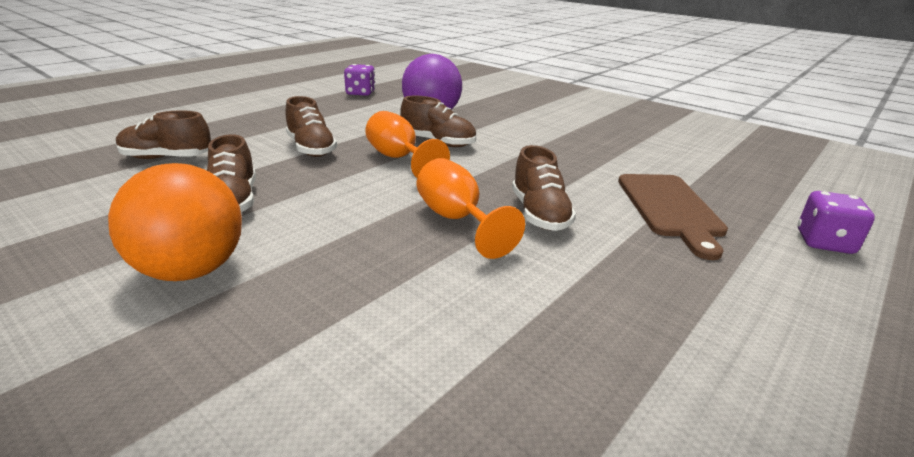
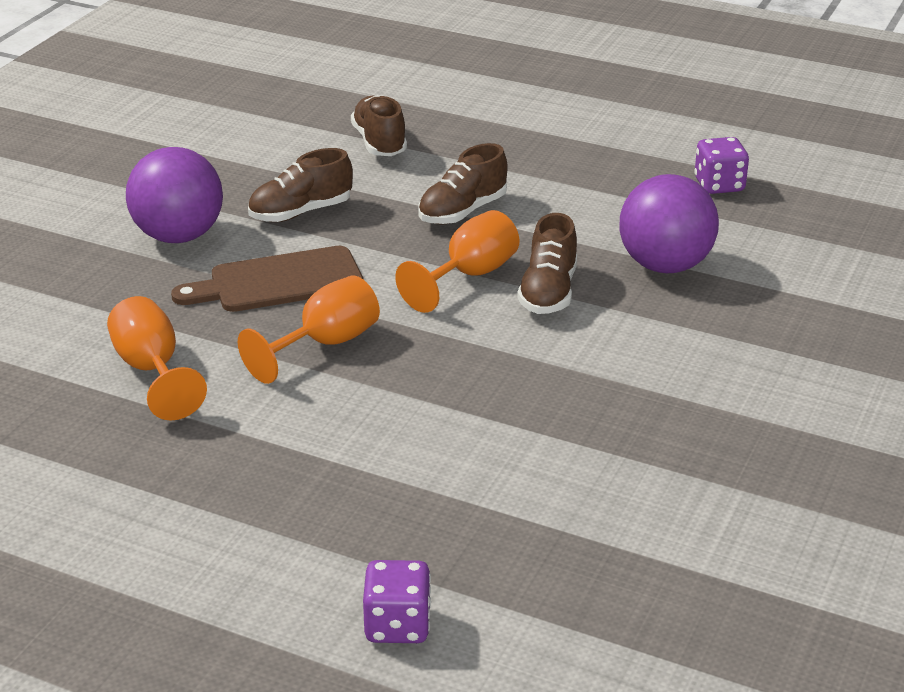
camera: 75 degrees right, 5 degrees up
orange ball [108,163,242,281] -> purple ball [126,147,223,243]
brown shoe [512,145,576,231] -> none
brown cutting board [618,174,728,260] -> brown cutting board moved to [171,246,364,312]
none -> orange goblet [107,296,207,421]

